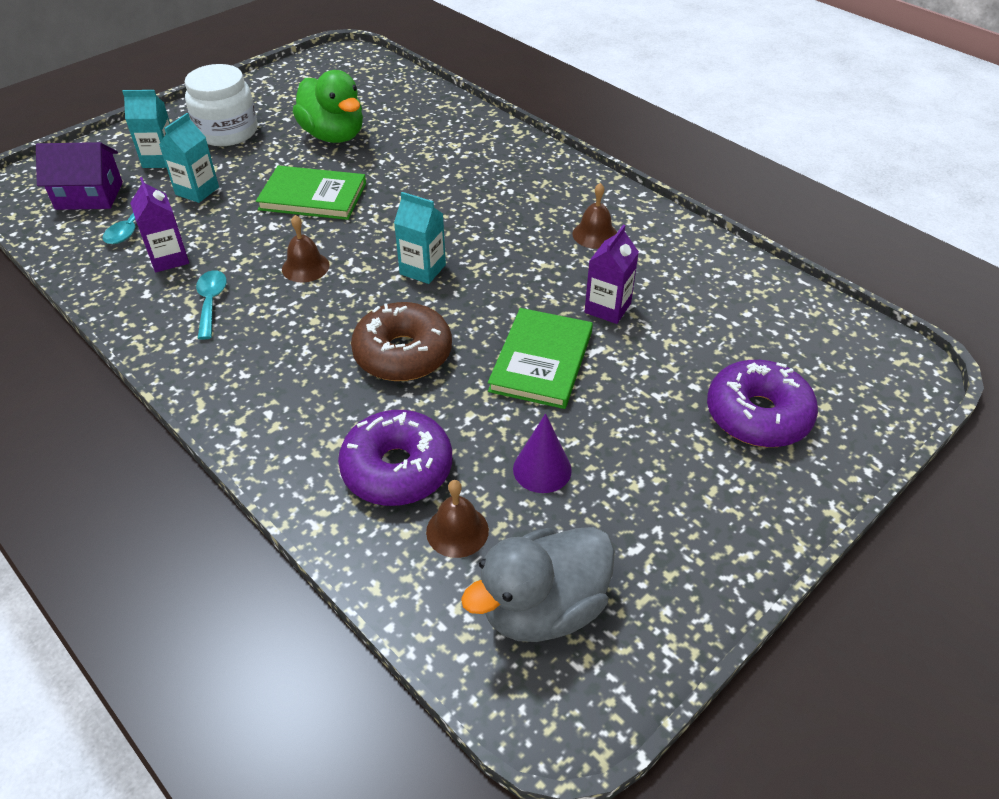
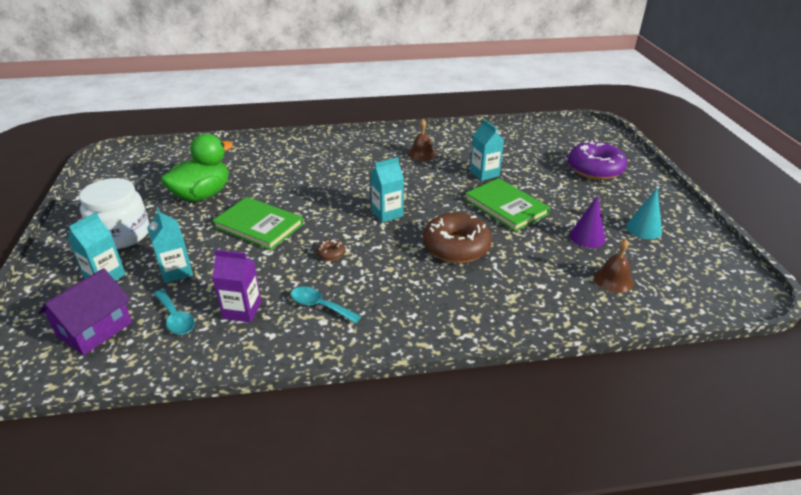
camera: 55 degrees left, 10 degrees down
green book [256,166,366,220] -> green book turned 75 degrees clockwise [212,197,303,250]
brown bell [282,215,330,282] -> brown donut [316,239,346,261]
green duck [293,70,363,143] -> green duck turned 45 degrees counterclockwise [161,134,233,202]
purple donut [338,410,452,506] -> none
grey duck [461,527,615,642] -> none
purple carton [585,225,639,324] -> turquoise carton [470,119,504,181]
none -> turquoise cone [626,188,662,239]

